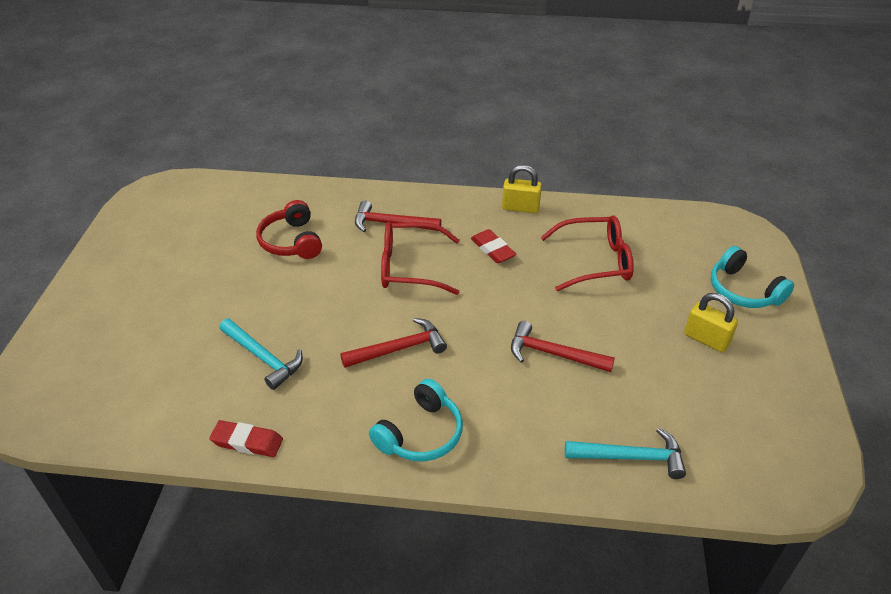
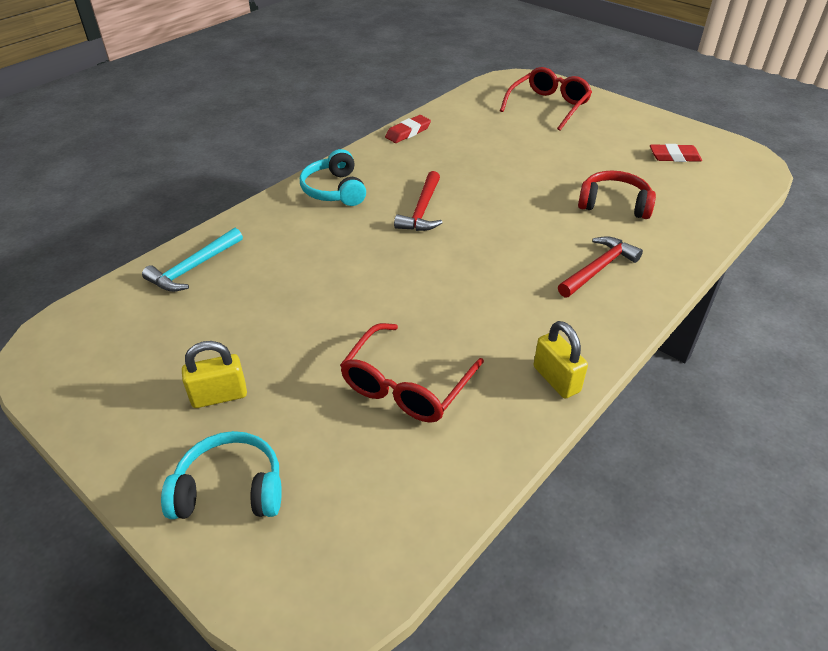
camera: 125 degrees right, 0 degrees up
turquoise hammer [219,319,303,390] -> none
red glasses [381,222,460,295] -> red glasses moved to [500,67,592,131]
red eraser [471,229,516,263] -> red eraser moved to [650,144,702,162]
yellow padlock [502,165,542,213] -> yellow padlock turned 75 degrees counterclockwise [534,321,588,399]
red hammer [511,321,615,372] -> none

